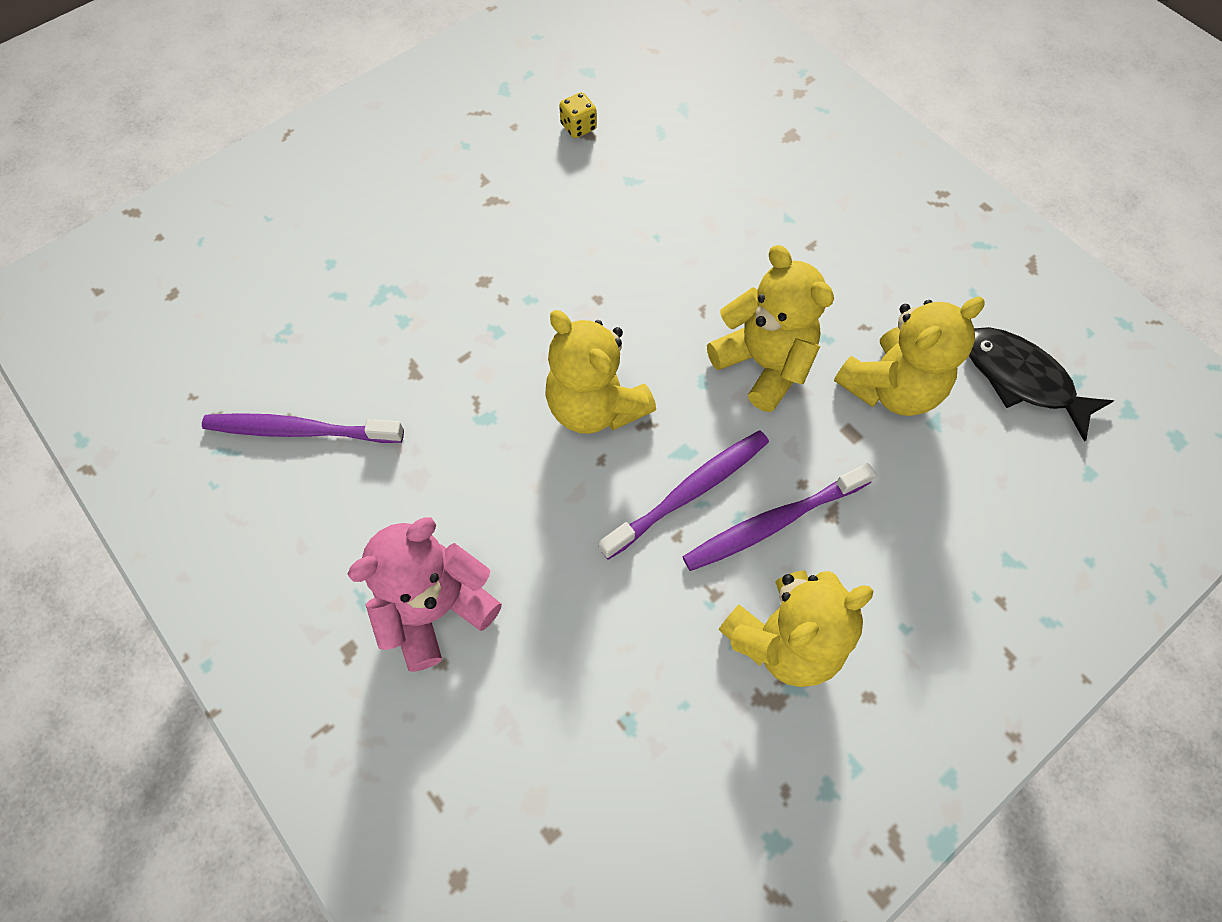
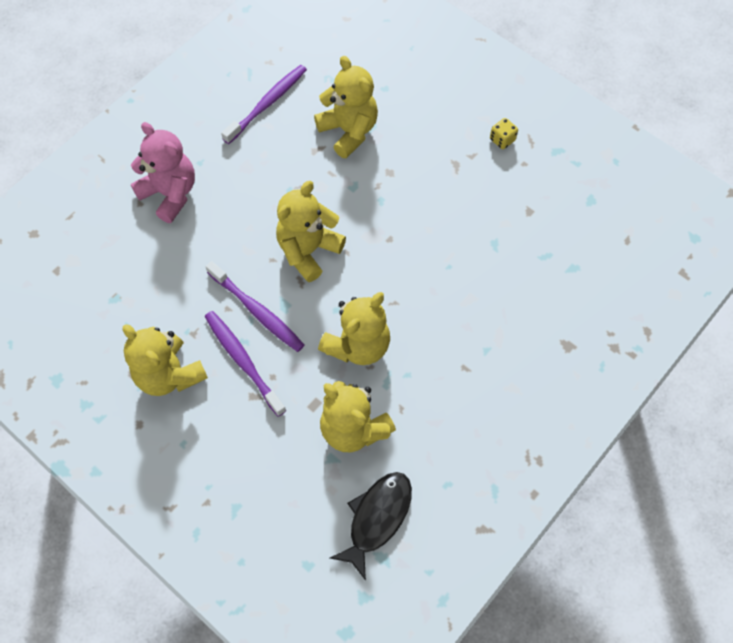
camera: 80 degrees right, 0 degrees up
purple toothbrush [202,413,404,443] -> purple toothbrush turned 45 degrees clockwise [221,65,307,144]
yellow dice [559,92,597,138] -> yellow dice moved to [490,118,518,149]
none -> yellow teddy bear [314,56,378,158]

